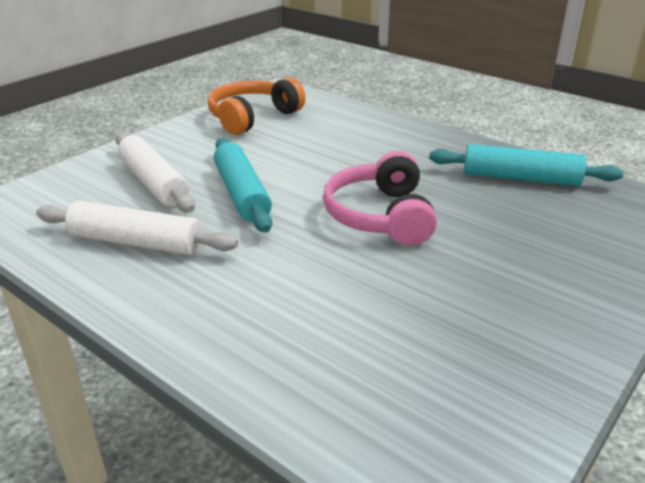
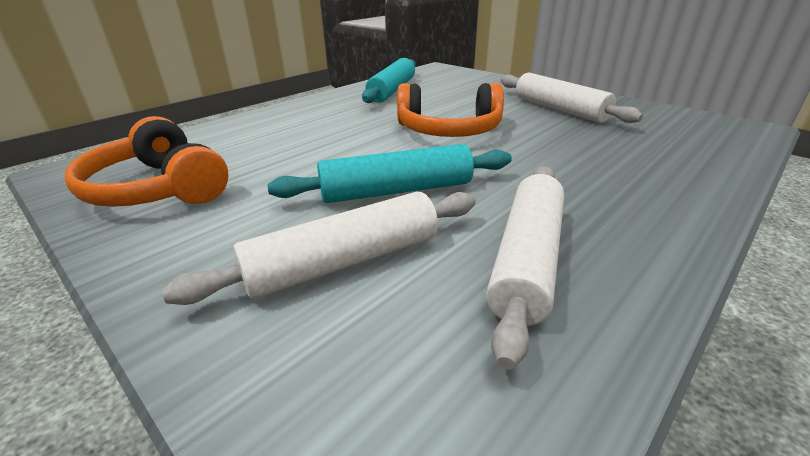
camera: 85 degrees left, 0 degrees up
pink headphones [323,151,437,246] -> orange headphones [397,83,504,137]
none -> white rolling pin [501,73,643,123]

